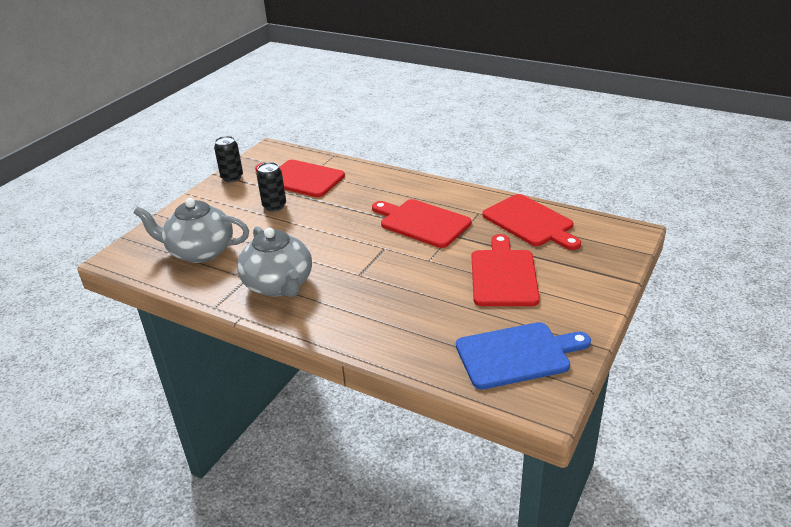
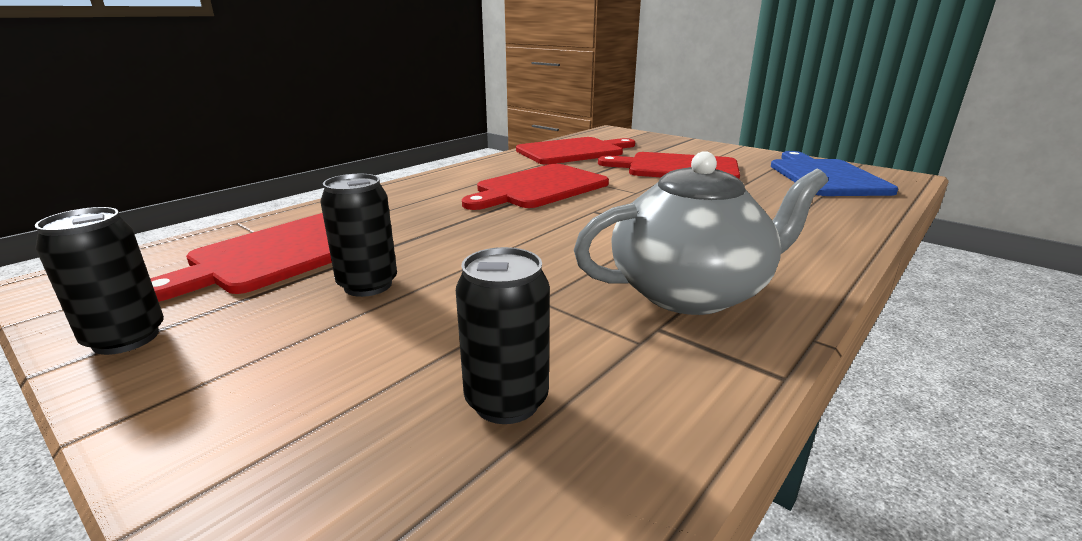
camera: 80 degrees left, 10 degrees down
grey teapot [134,198,249,263] -> black can [456,247,550,424]

